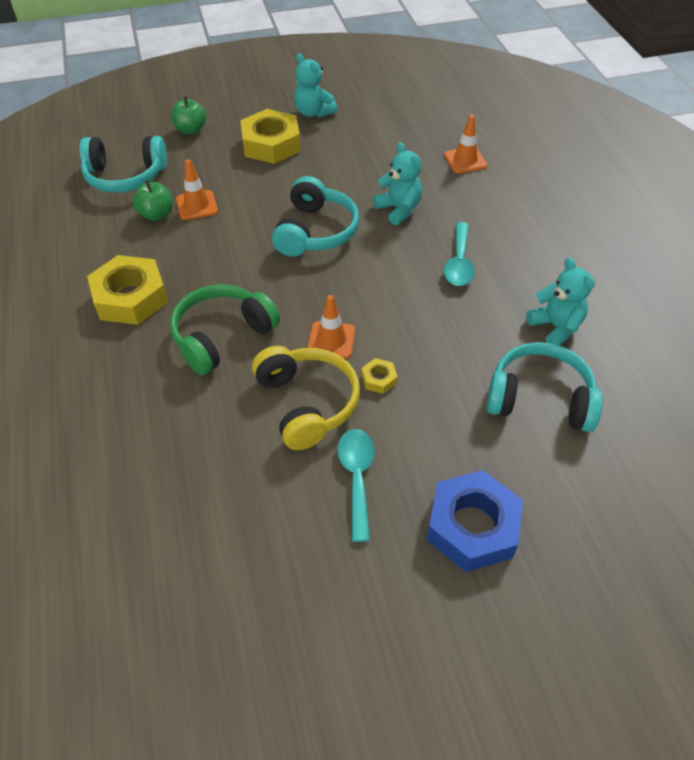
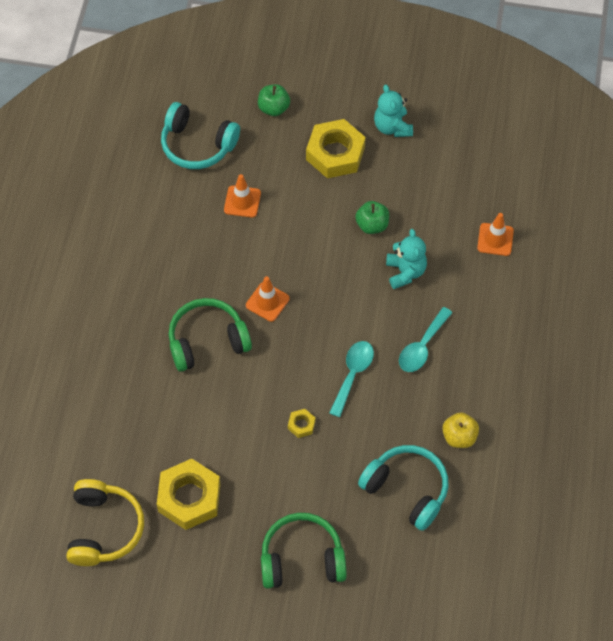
camera: 25 degrees right, 10 degrees up
yellow nut [87,255,168,325] -> yellow nut moved to [157,459,220,530]
green apple [133,180,173,221] -> green apple moved to [355,201,389,234]
yellow headphones [252,346,360,450] -> yellow headphones moved to [66,479,144,566]
turquoise headphones [272,176,359,257] -> none
orange traffic cone [307,295,355,359] -> orange traffic cone moved to [246,276,290,322]
turquoise spoon [337,429,375,542] -> turquoise spoon moved to [329,341,374,417]
blue nut [427,470,523,572] -> green headphones [261,513,347,589]
turquoise teddy bear [526,258,595,346] -> yellow apple [442,412,479,448]

